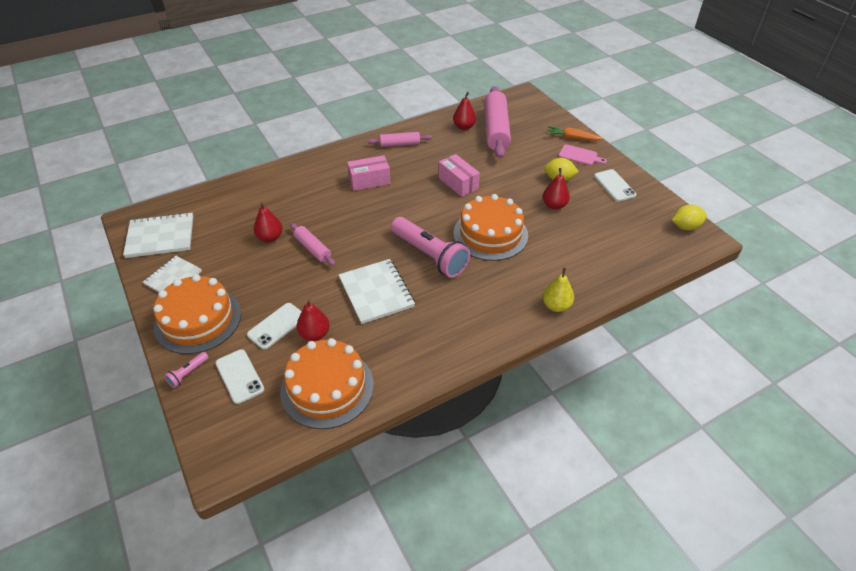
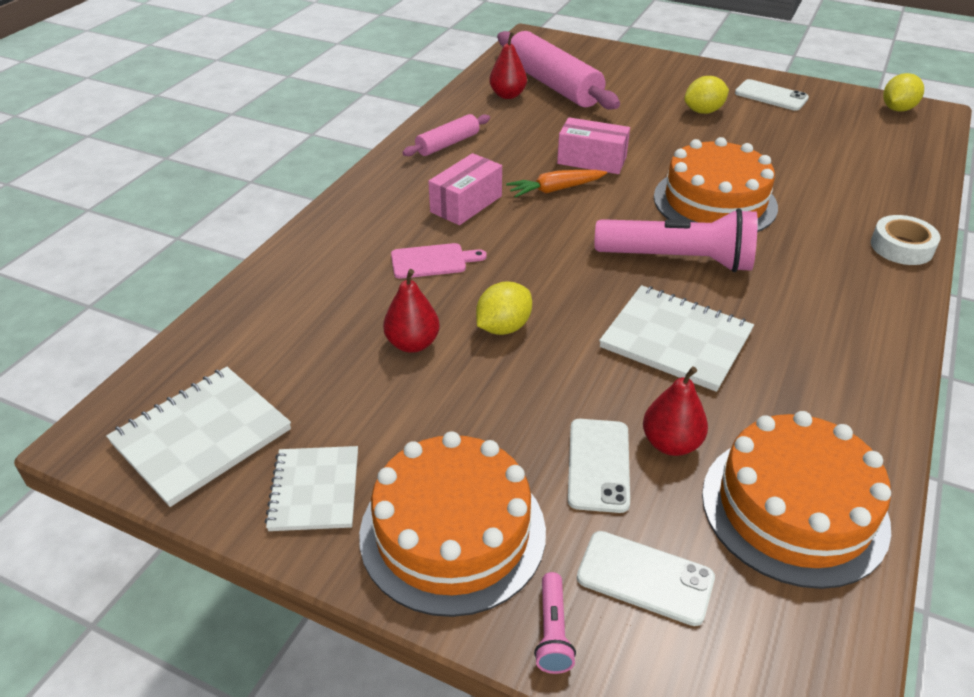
camera: 35 degrees left, 5 degrees down
pink rolling pin [290,223,335,266] -> yellow lemon [476,282,532,335]
yellow pear [542,268,574,312] -> white tape [871,215,940,265]
red pear [543,168,570,210] -> none
orange carrot [547,126,603,141] -> orange carrot moved to [506,170,607,198]
pink cutting board [559,144,607,165] -> pink cutting board moved to [391,243,487,279]

